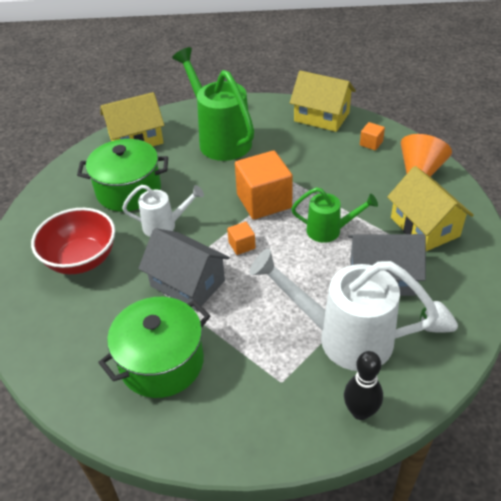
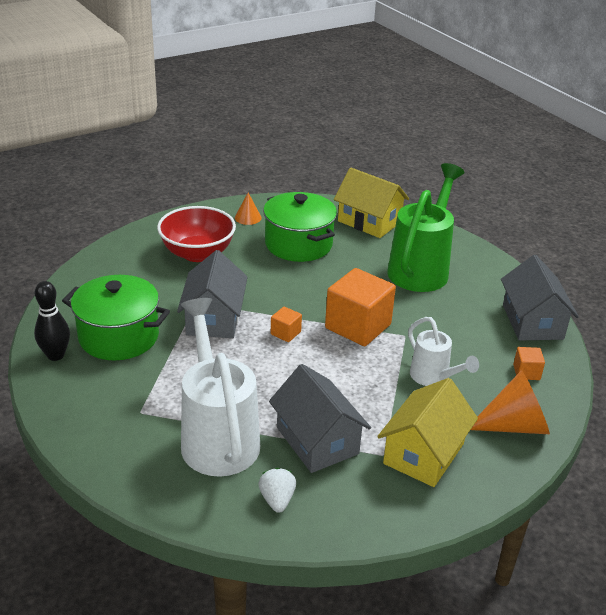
camera: 55 degrees right, 10 degrees down
white watering can [122,185,204,237] -> white watering can moved to [408,317,479,386]
yellow house [290,70,356,132] -> grey house [501,255,579,341]
green watering can [291,187,378,243] -> none
black bowling pin [344,351,383,420] -> black bowling pin moved to [34,281,70,361]
none -> orange cone [235,193,262,225]

